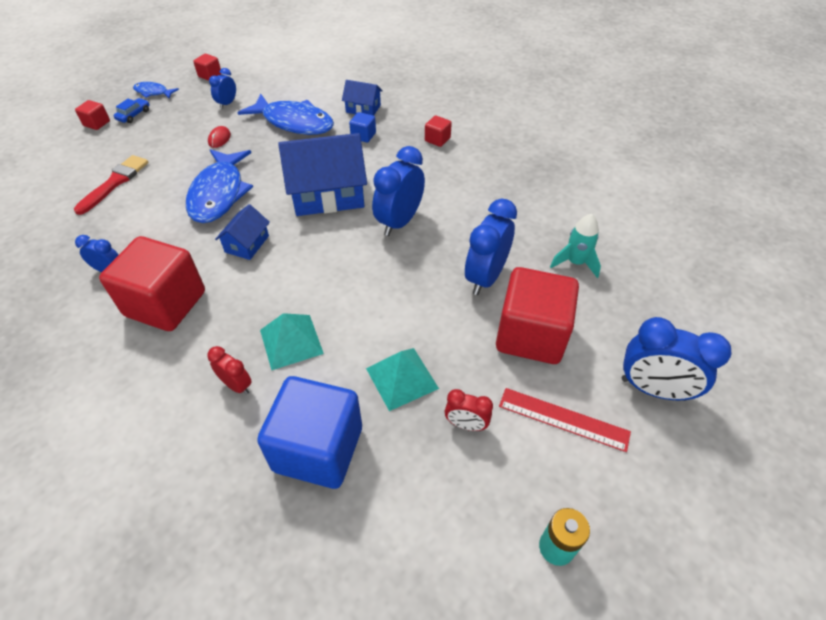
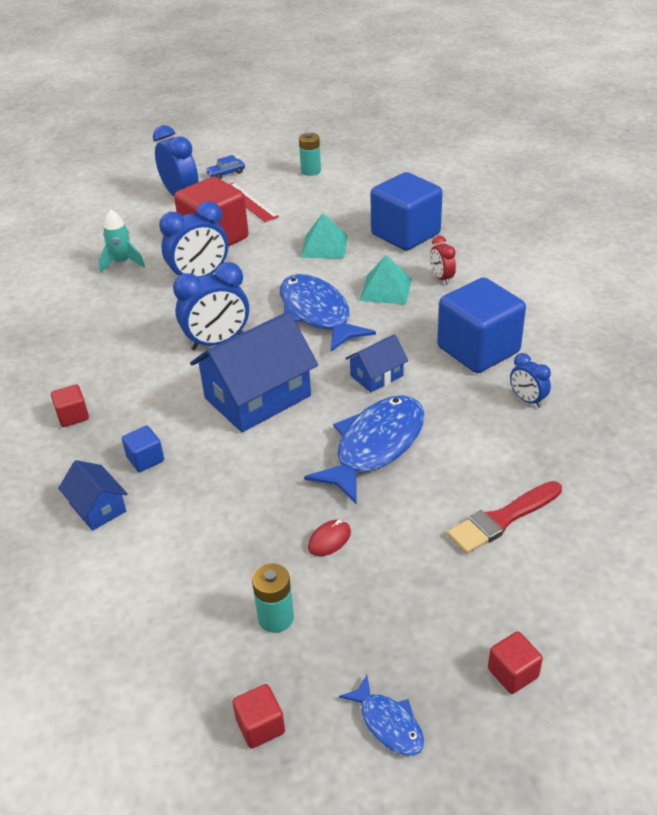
camera: 145 degrees left, 10 degrees down
red cube [99,236,205,331] -> blue cube [437,278,526,373]
blue car [114,98,150,123] -> blue car moved to [206,155,245,179]
blue clock [209,68,236,109] -> turquoise battery [252,563,294,633]
blue fish [237,94,334,135] -> blue fish moved to [280,274,376,352]
blue house [278,133,367,216] -> blue house turned 60 degrees counterclockwise [190,311,318,432]
red clock [445,389,493,431] -> none

